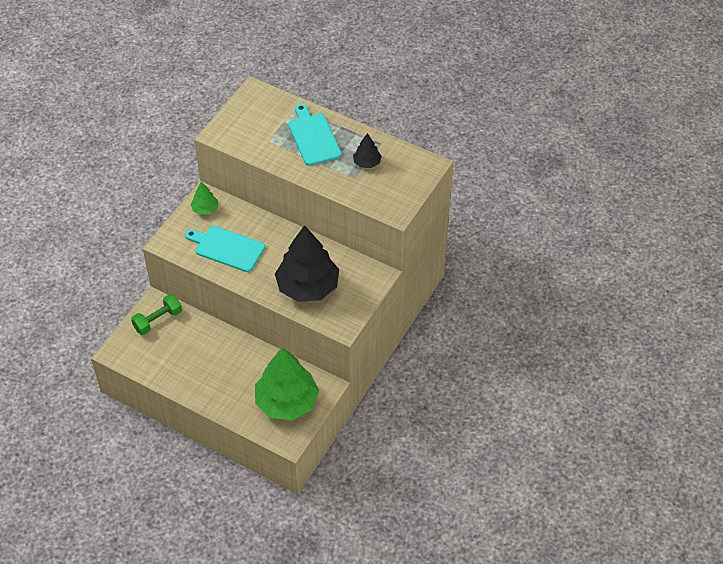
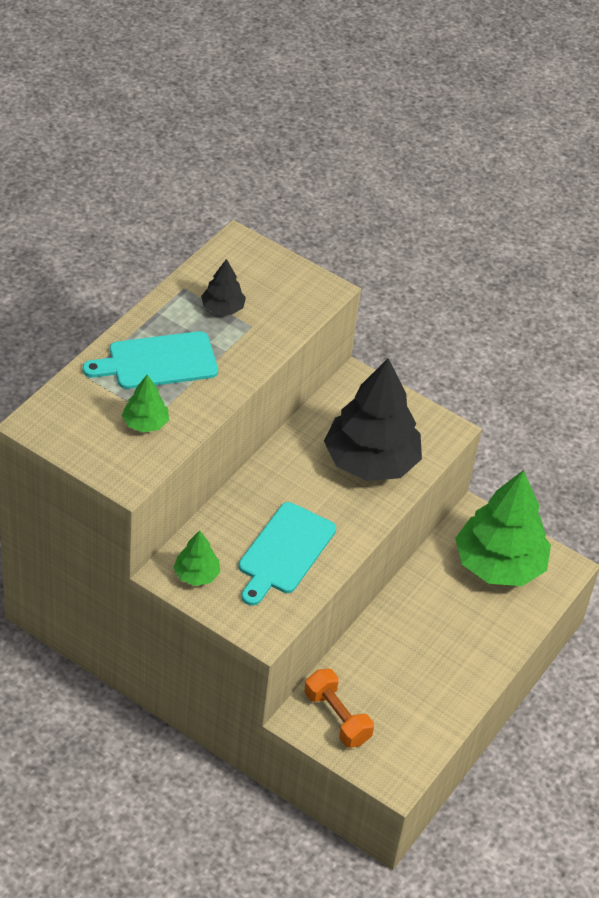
camera: 90 degrees left, 5 degrees down
green dumbbell [131,294,182,335] -> orange dumbbell [305,669,374,748]
none -> green tree [122,375,169,432]

